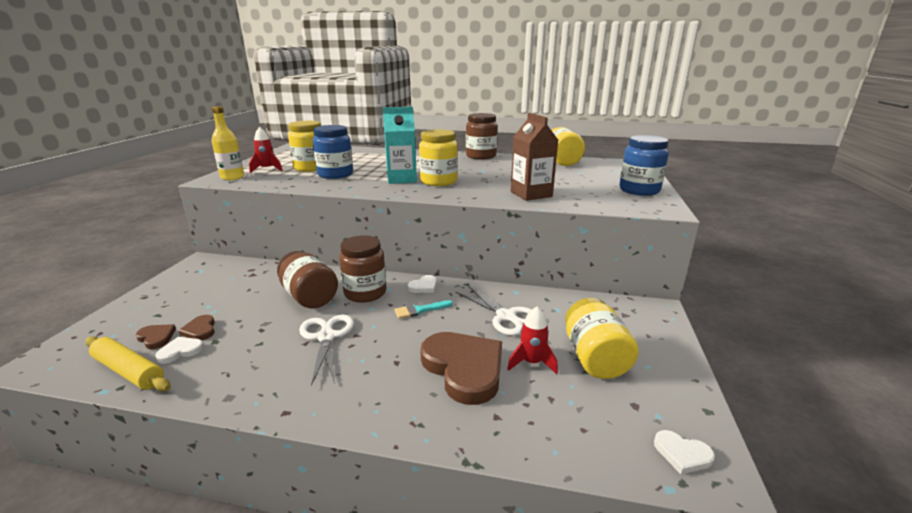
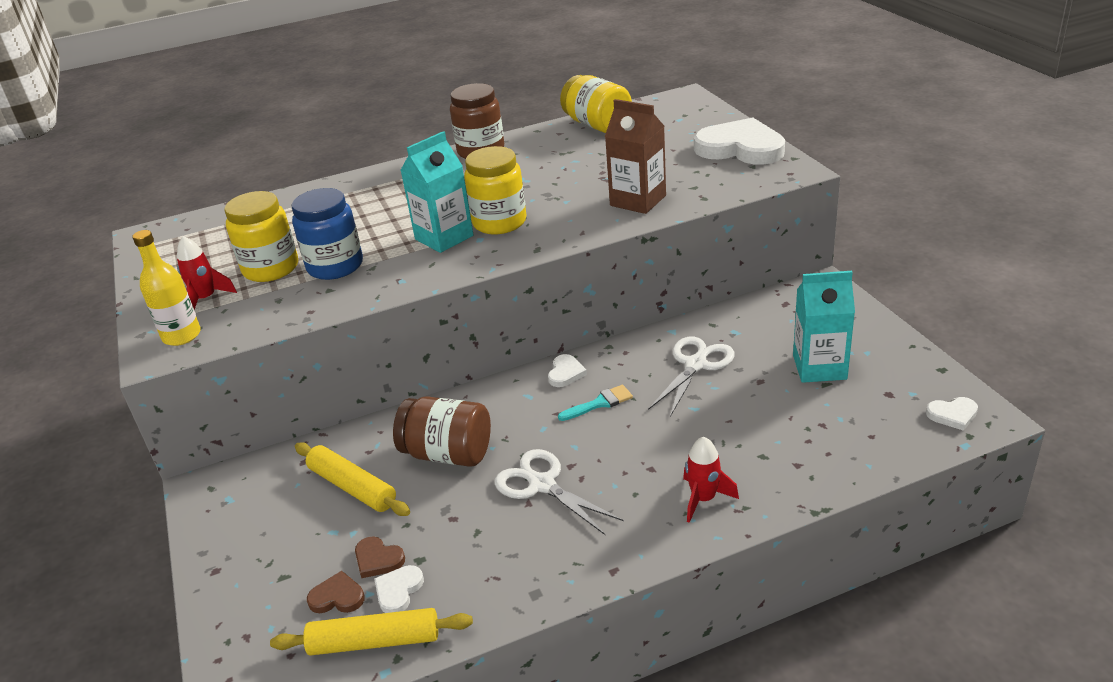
camera: 30 degrees left, 10 degrees up
brown jar [339,235,387,303] -> none
turquoise brush [394,300,453,319] -> turquoise brush turned 150 degrees counterclockwise [558,385,633,421]
brown heart [420,332,502,405] -> none
white scissors [455,286,532,336] -> white scissors turned 75 degrees counterclockwise [648,337,735,417]
red rocket [507,307,558,374] -> red rocket moved to [683,436,739,523]
yellow jar [565,298,639,379] -> turquoise carton [793,271,855,383]
blue jar [619,135,669,196] -> white heart [694,117,785,165]
none -> yellow rolling pin [295,442,410,516]

